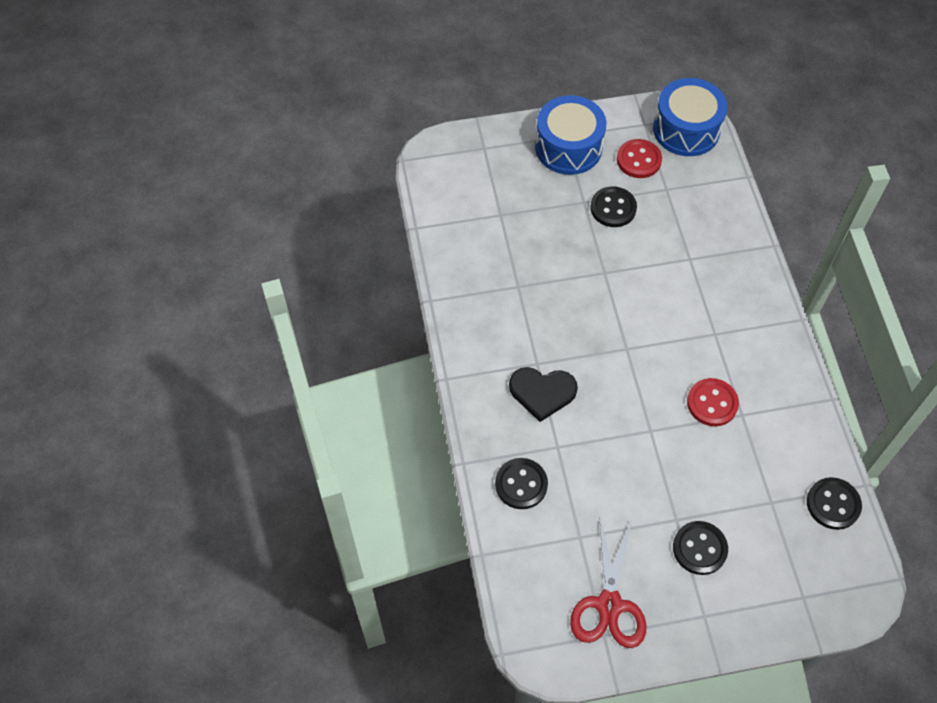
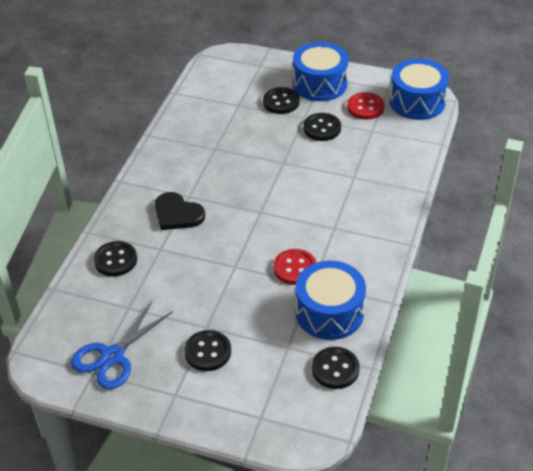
camera: 30 degrees right, 15 degrees down
red scissors [570,516,647,648] -> blue scissors [71,301,173,390]
none -> black button [263,87,300,114]
none -> blue drum [295,261,366,340]

